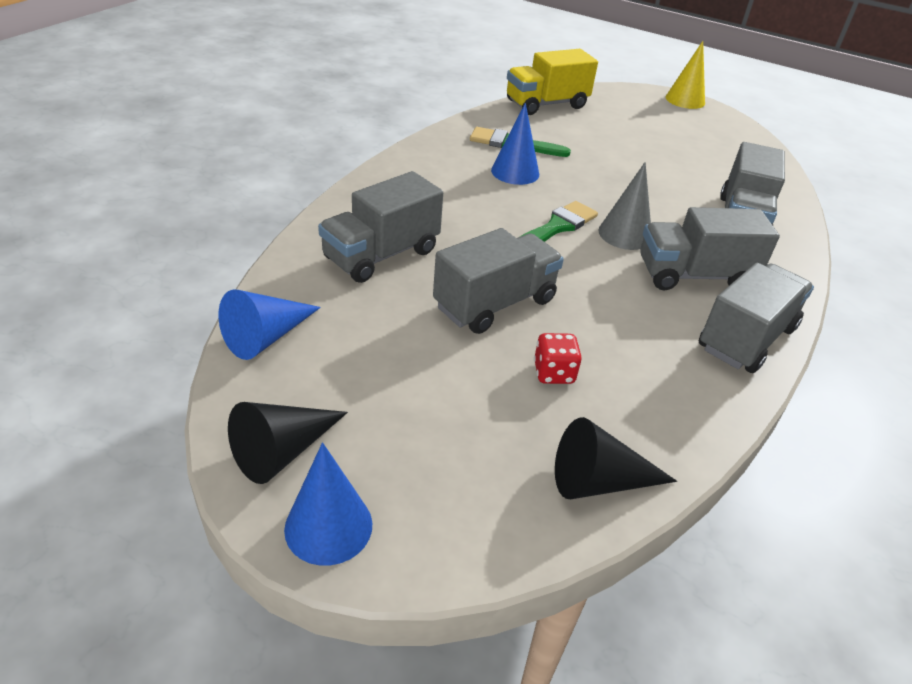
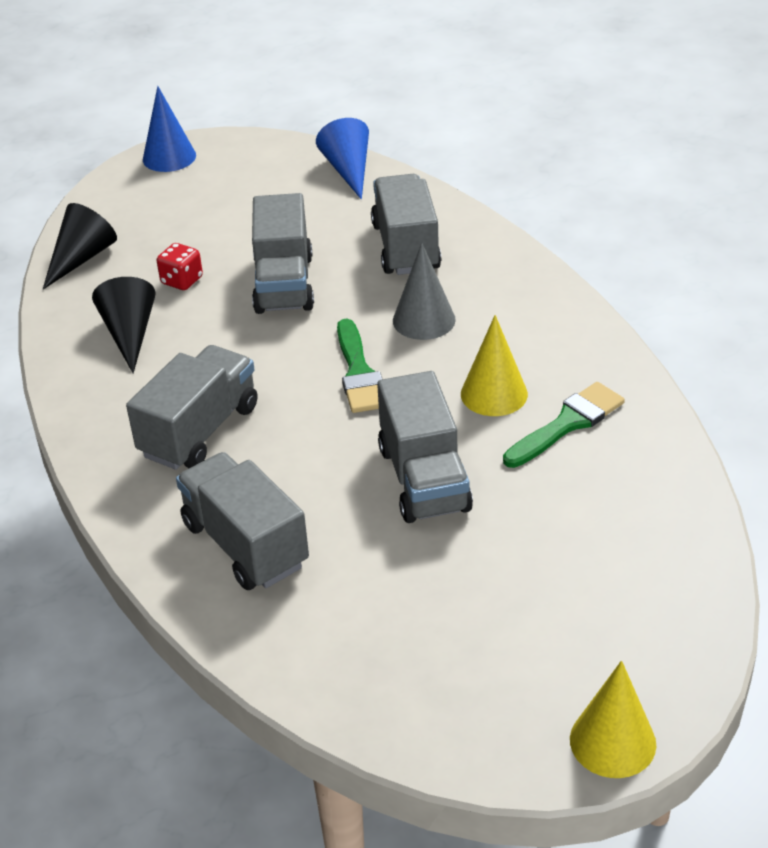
camera: 130 degrees right, 0 degrees up
black cone [228,402,348,484] -> black cone moved to [92,277,156,373]
blue cone [491,103,539,185] -> yellow cone [461,315,528,416]
yellow truck [507,49,598,115] -> none
grey cone [598,162,651,250] -> grey cone moved to [393,243,456,340]
grey truck [699,263,814,373] -> grey truck moved to [377,371,473,523]

